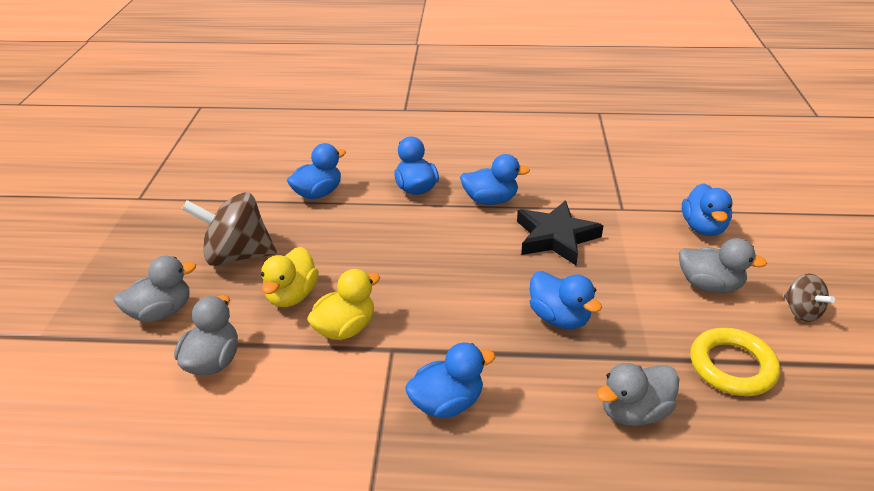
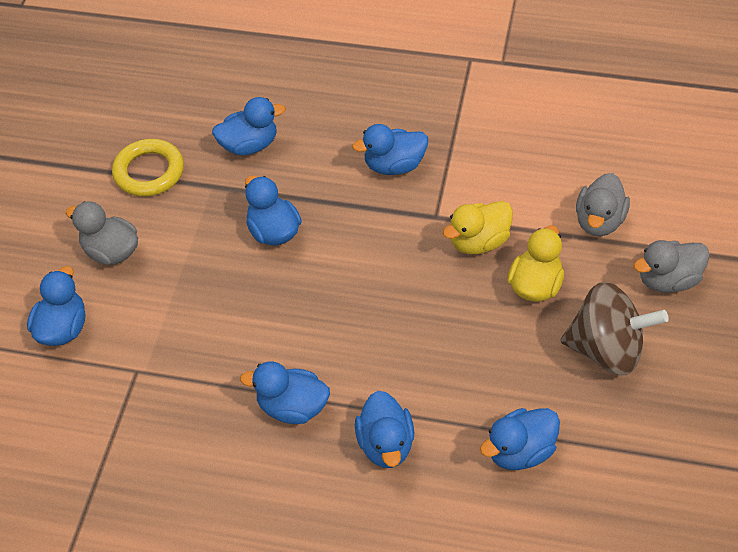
camera: 170 degrees left, 15 degrees up
black star [517,200,604,265] -> none
grey duck [596,363,679,426] -> blue duck [212,97,285,155]
brown spinning top [784,274,835,322] -> none

